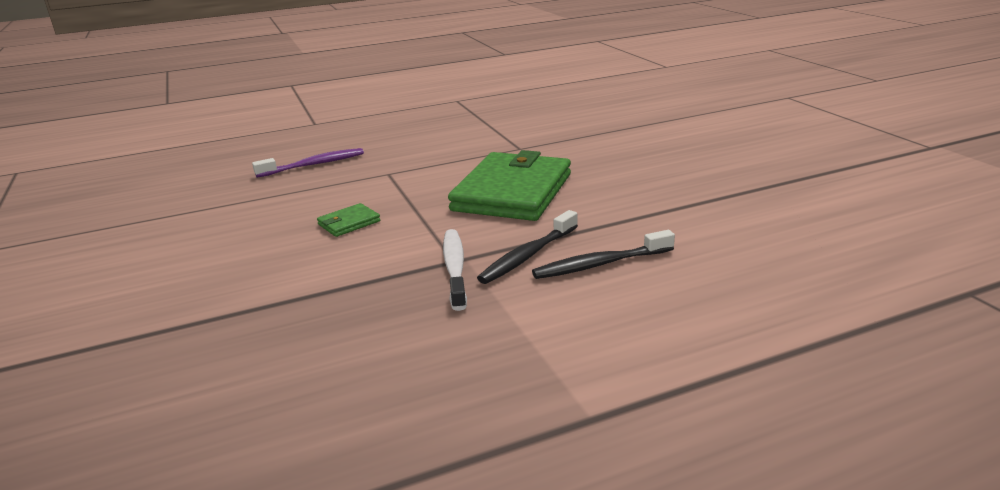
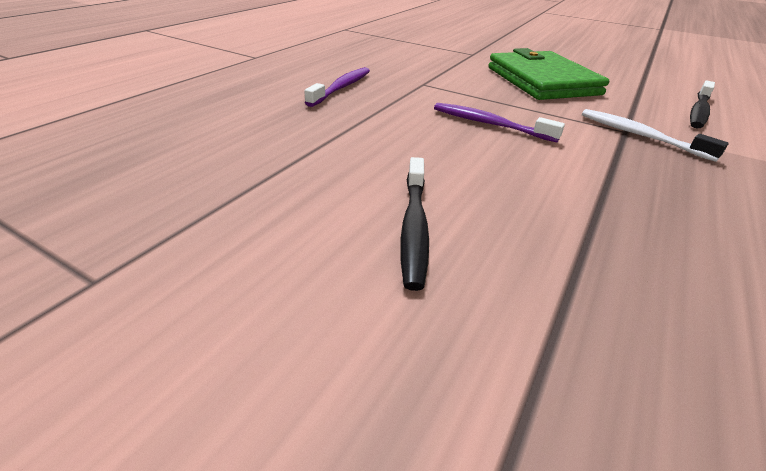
camera: 40 degrees left, 10 degrees up
green wallet [317,203,380,237] -> purple toothbrush [434,103,565,143]
black toothbrush [477,210,578,284] -> black toothbrush moved to [400,157,429,291]

